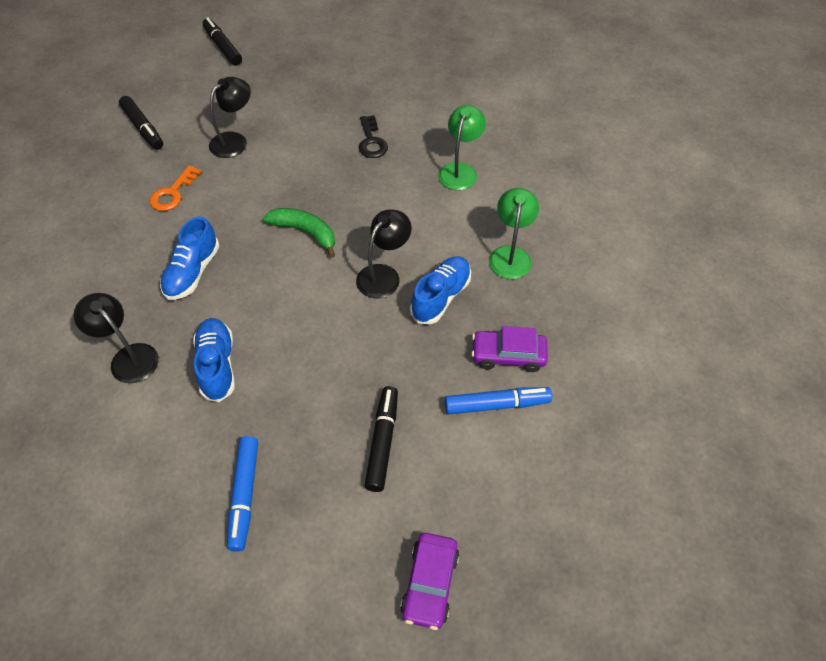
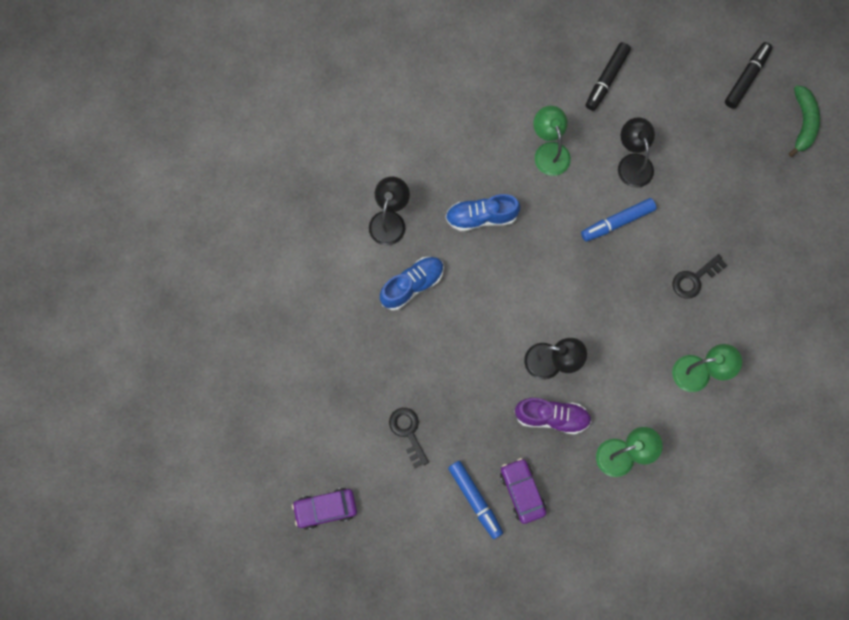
camera: 65 degrees right, 20 degrees up
orange key [150,165,202,211] -> green lamp [533,106,571,176]
black lamp [209,77,251,158] -> black lamp turned 120 degrees counterclockwise [618,117,655,188]
blue marker [227,436,258,552] -> blue marker moved to [581,198,656,242]
green banana [263,208,335,258] -> green banana moved to [788,85,820,157]
black marker [364,386,398,492] -> black key [389,408,429,468]
blue shoe [410,256,471,324] -> purple shoe [514,398,592,435]

